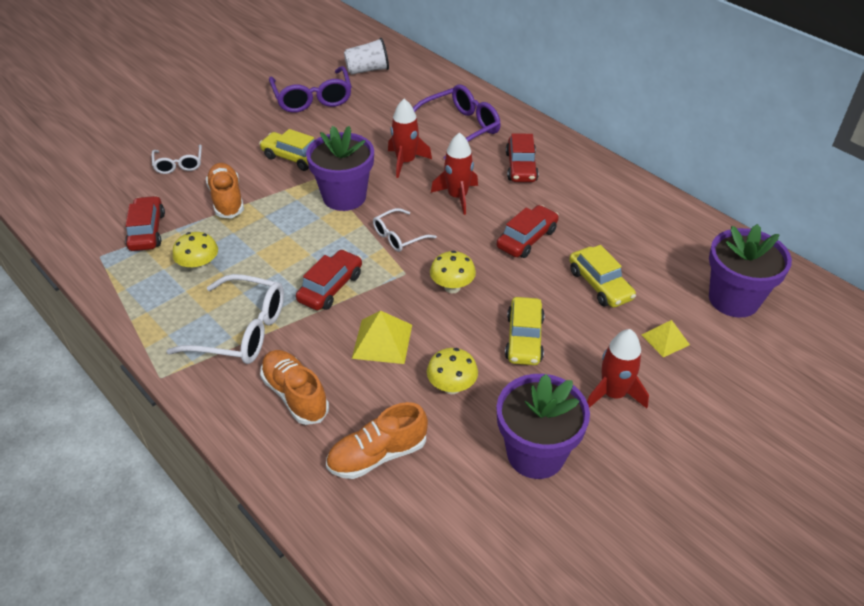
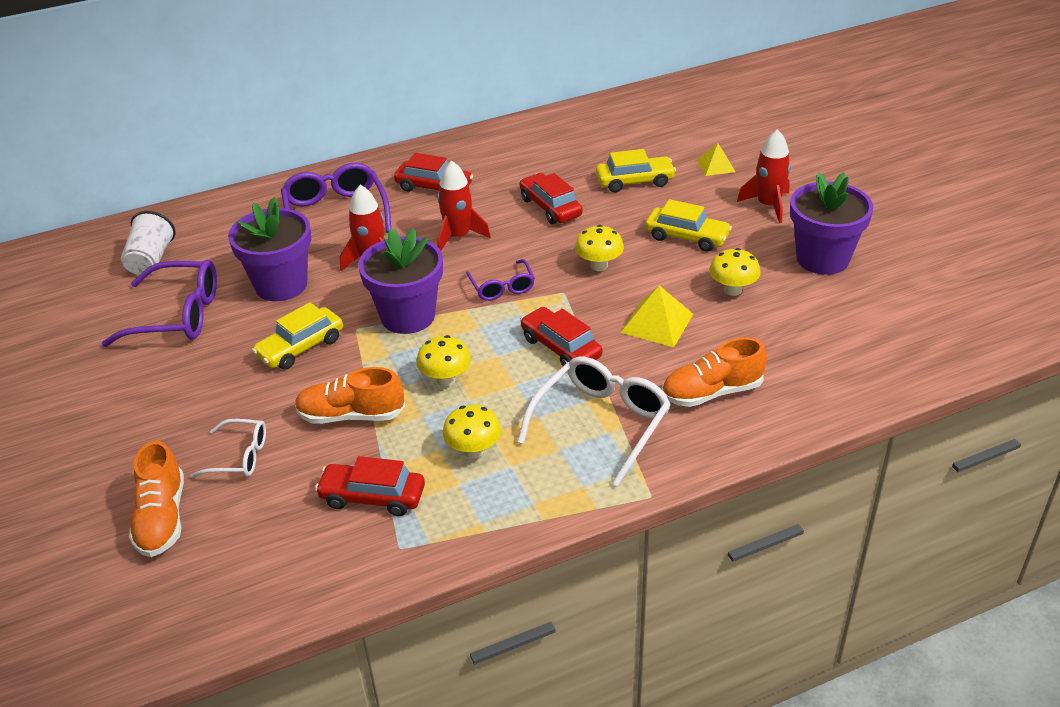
camera: 70 degrees left, 5 degrees down
orange shoe [326,402,428,479] -> orange shoe moved to [129,441,184,557]
white glasses [373,208,437,252] -> purple glasses [466,259,535,301]
purple flower pot [709,224,792,318] -> purple flower pot moved to [228,197,311,301]
none -> yellow mushroom [416,335,471,386]

